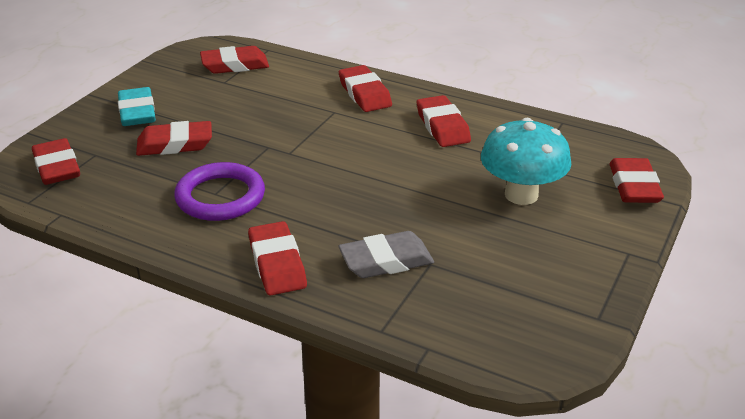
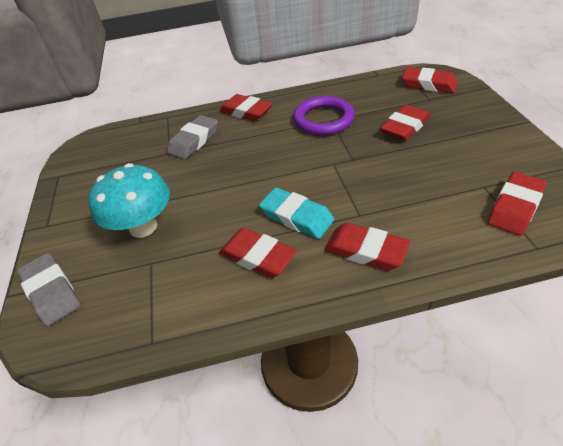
camera: 145 degrees right, 10 degrees up
turquoise eraser [118,87,156,126] -> turquoise eraser moved to [259,187,334,239]
red eraser [610,158,664,203] -> grey eraser [17,253,80,326]

